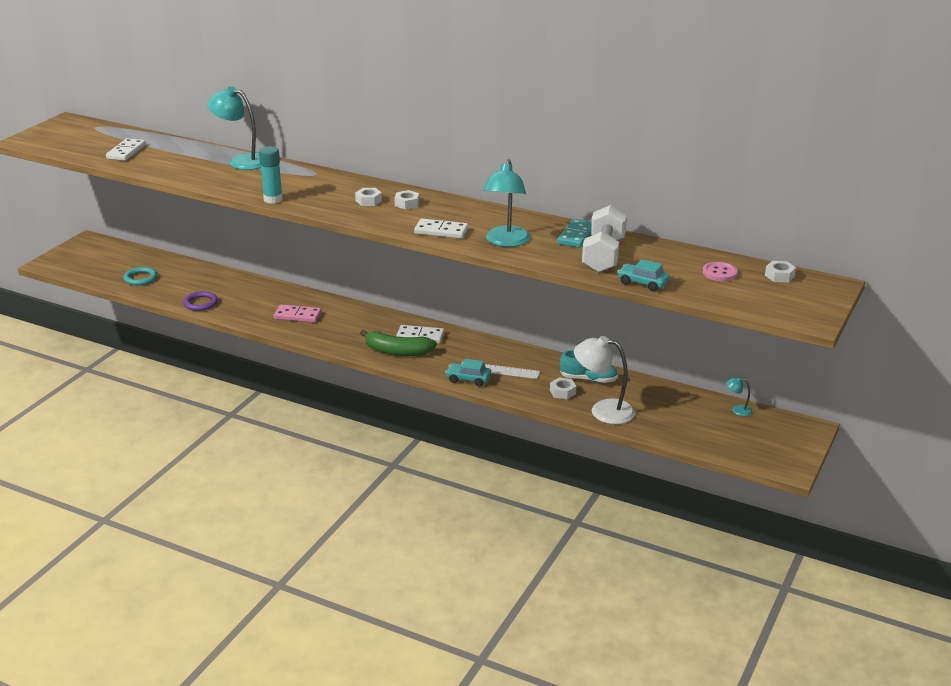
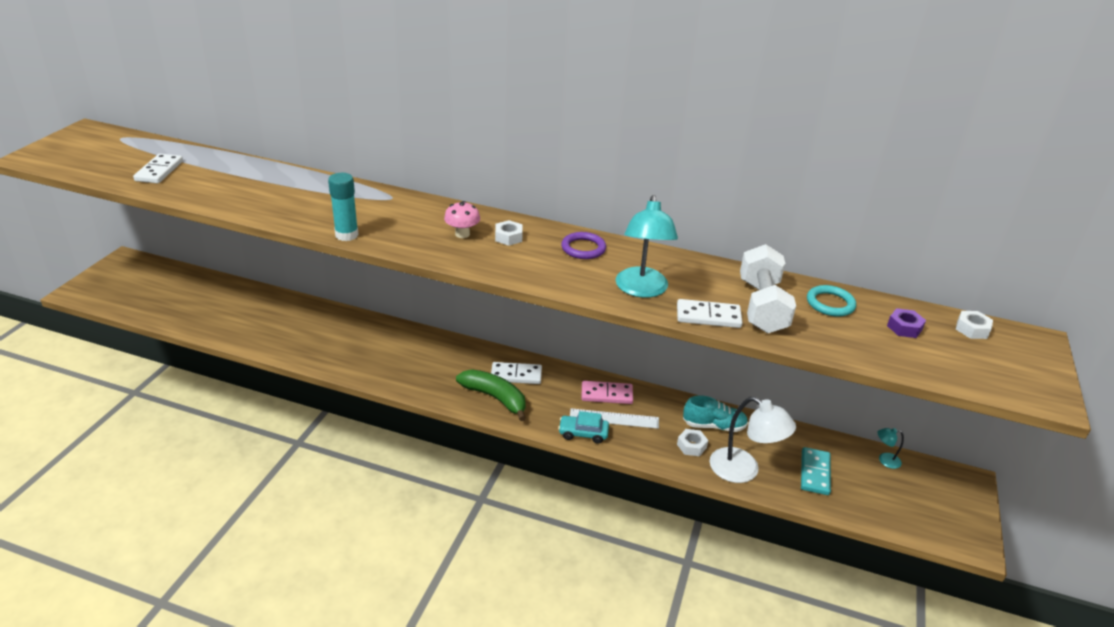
camera: 10 degrees left, 5 degrees up
turquoise ring [123,267,157,285] -> turquoise ring moved to [807,285,856,317]
purple ring [183,291,218,311] -> purple ring moved to [561,232,606,259]
turquoise lamp [207,86,261,170] -> none
pink domino [274,304,322,323] -> pink domino moved to [581,381,633,404]
white nut [355,188,382,206] -> pink mushroom [444,201,480,238]
green banana [360,329,437,356] -> green banana turned 150 degrees counterclockwise [456,369,526,421]
white domino [414,219,468,239] -> white domino moved to [677,299,743,328]
turquoise domino [557,219,592,248] -> turquoise domino moved to [801,447,831,495]
white lamp [574,336,635,424] -> white lamp turned 150 degrees counterclockwise [710,397,796,483]
turquoise car [617,259,670,292] -> none
pink button [703,262,738,281] -> purple nut [887,308,926,338]

